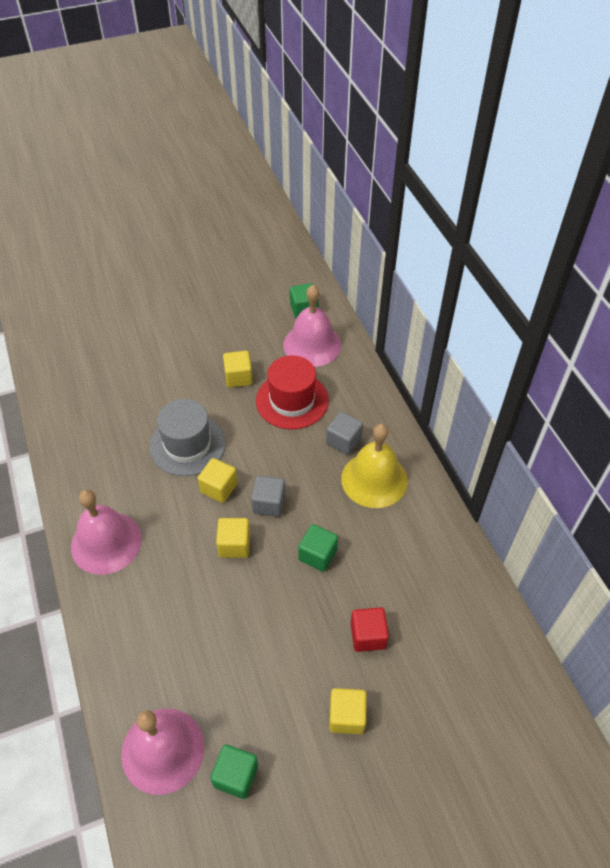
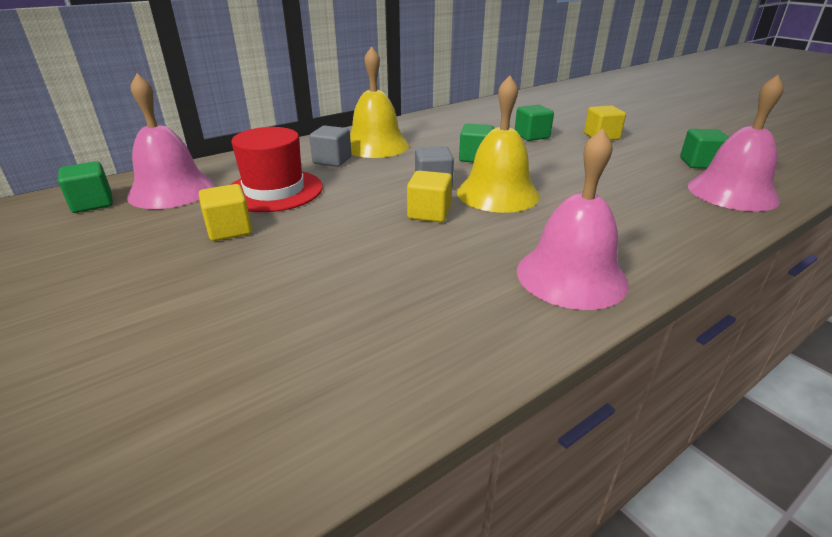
camera: 105 degrees left, 20 degrees down
grey hat [150,399,226,476] -> none
yellow cube [216,518,250,558] -> yellow bell [457,75,540,213]
red cube [351,607,389,652] -> green cube [515,105,554,141]

